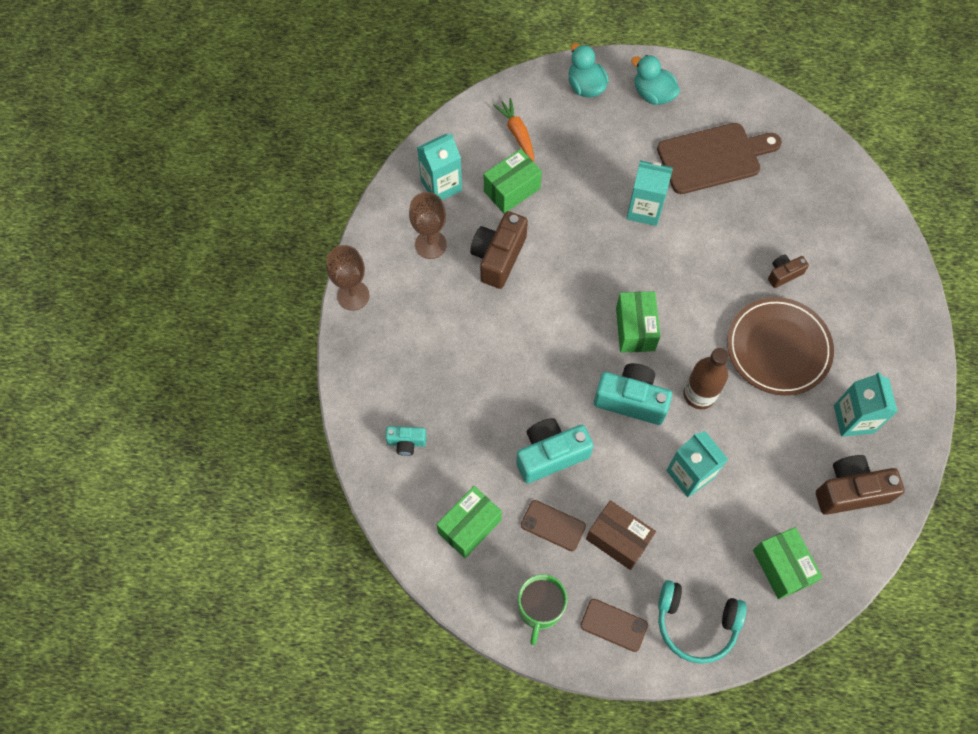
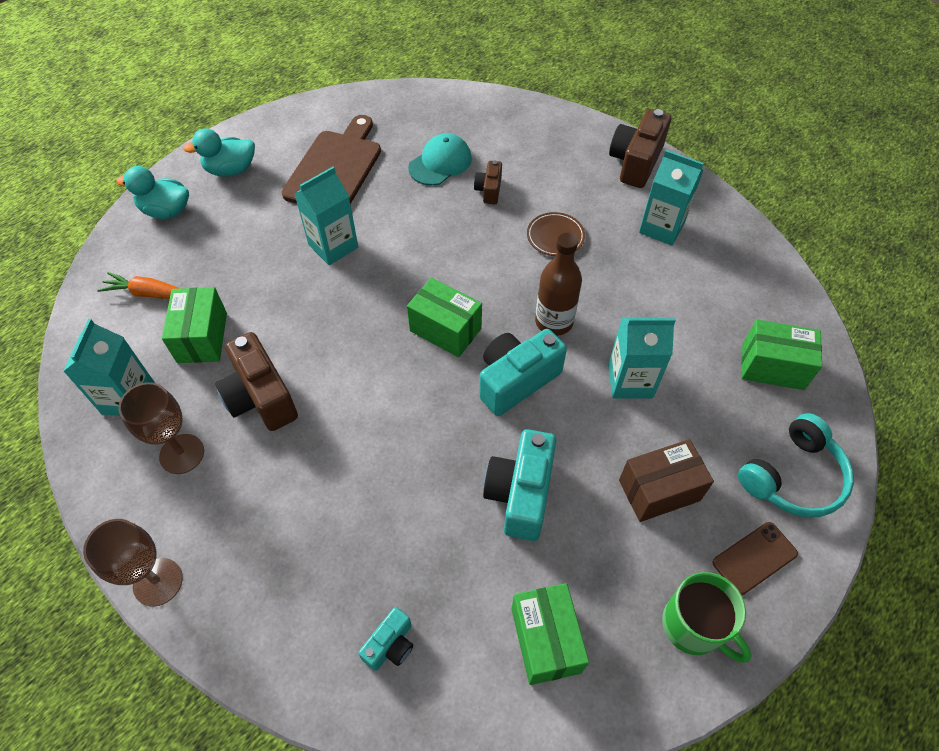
camera: 55 degrees left, 10 degrees down
brown phone [521,500,586,551] -> none
brown plate [727,297,834,396] -> brown plate [527,212,585,256], size x0.50
brown camera [816,455,905,515] -> brown camera moved to [609,109,671,188]
none -> turquoise cap [408,133,472,186]

